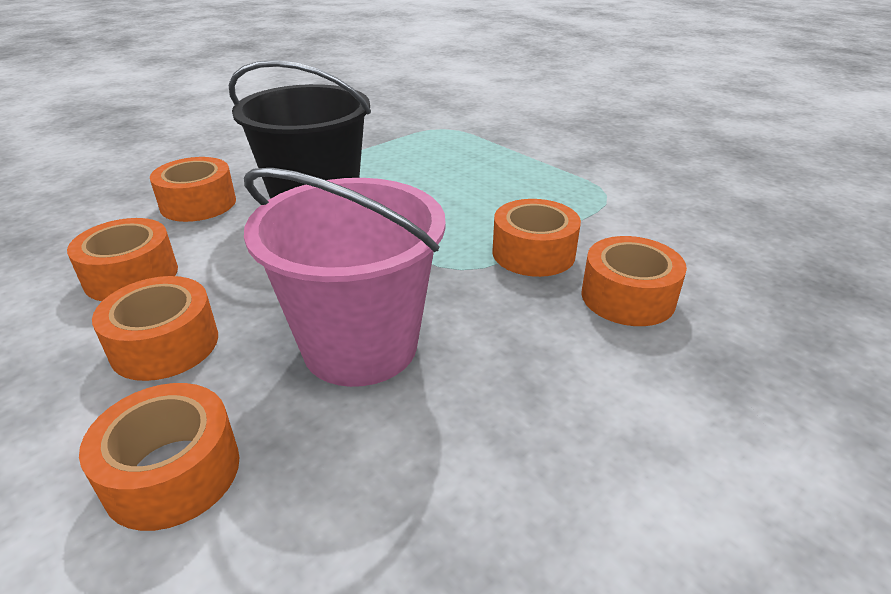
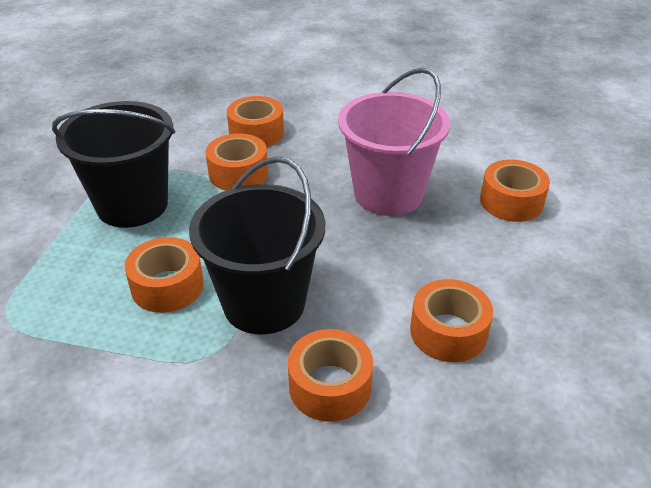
camera: 125 degrees left, 5 degrees up
orange tape [92,276,218,381] -> orange tape moved to [125,237,204,313]
none -> black bucket [52,101,175,228]

